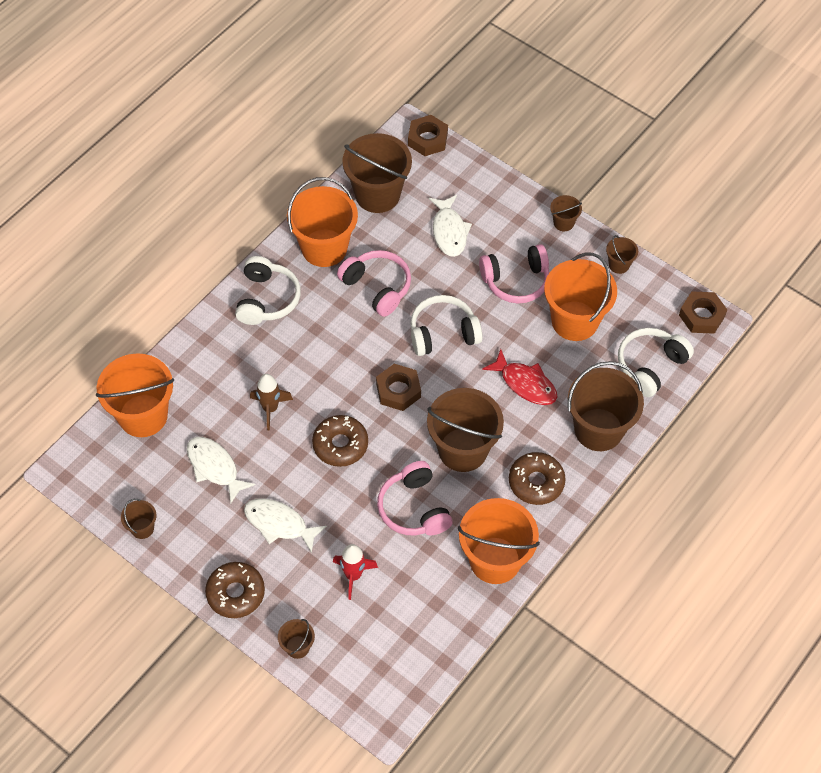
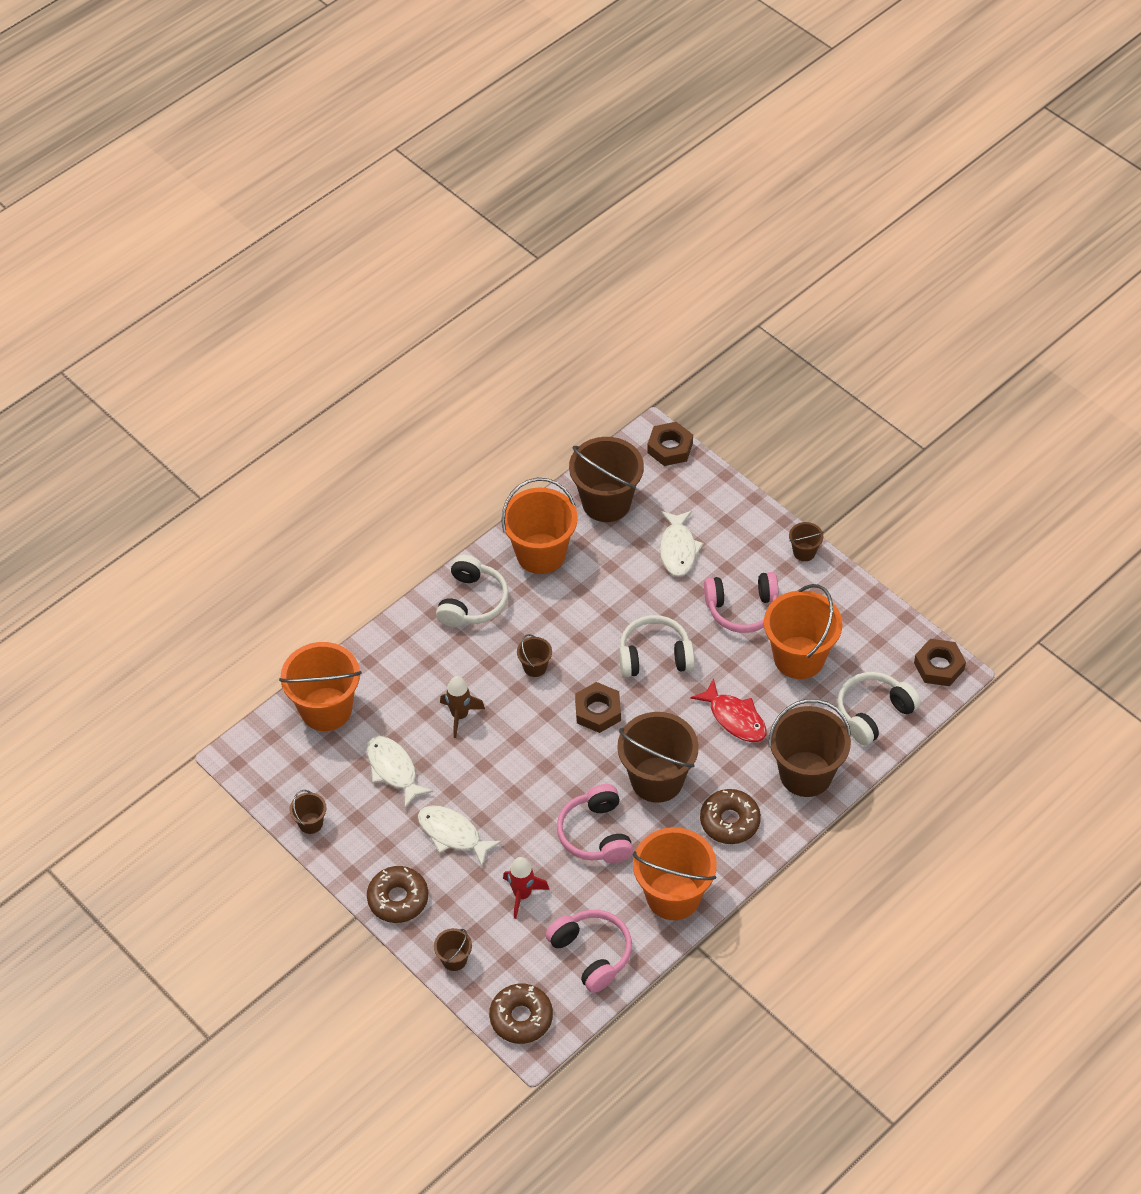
camera: 10 degrees right, 5 degrees down
brown donut [312,415,368,467] -> brown donut moved to [489,984,553,1044]
pink headphones [337,250,411,317] -> pink headphones moved to [545,910,632,993]
brown bucket [606,235,638,274] -> brown bucket moved to [517,634,552,677]

